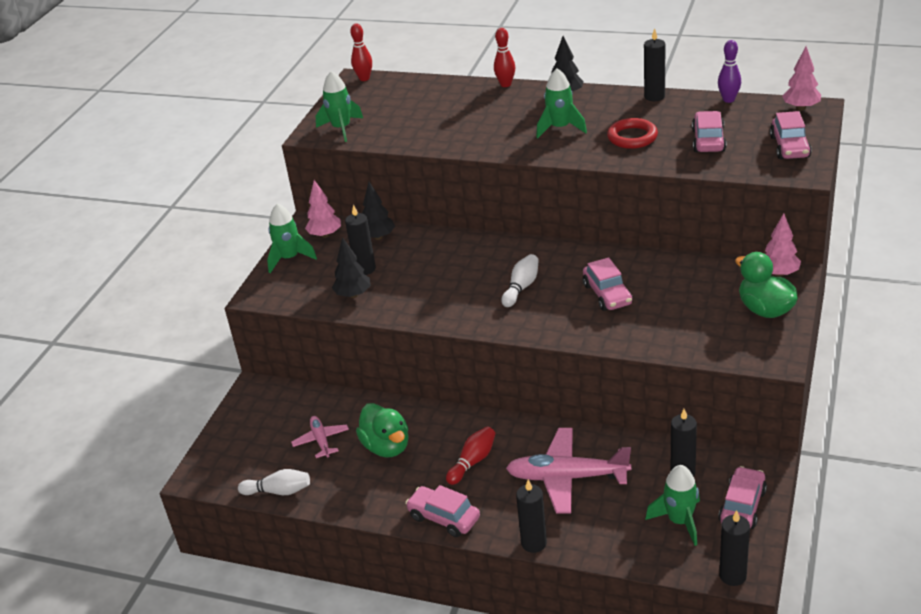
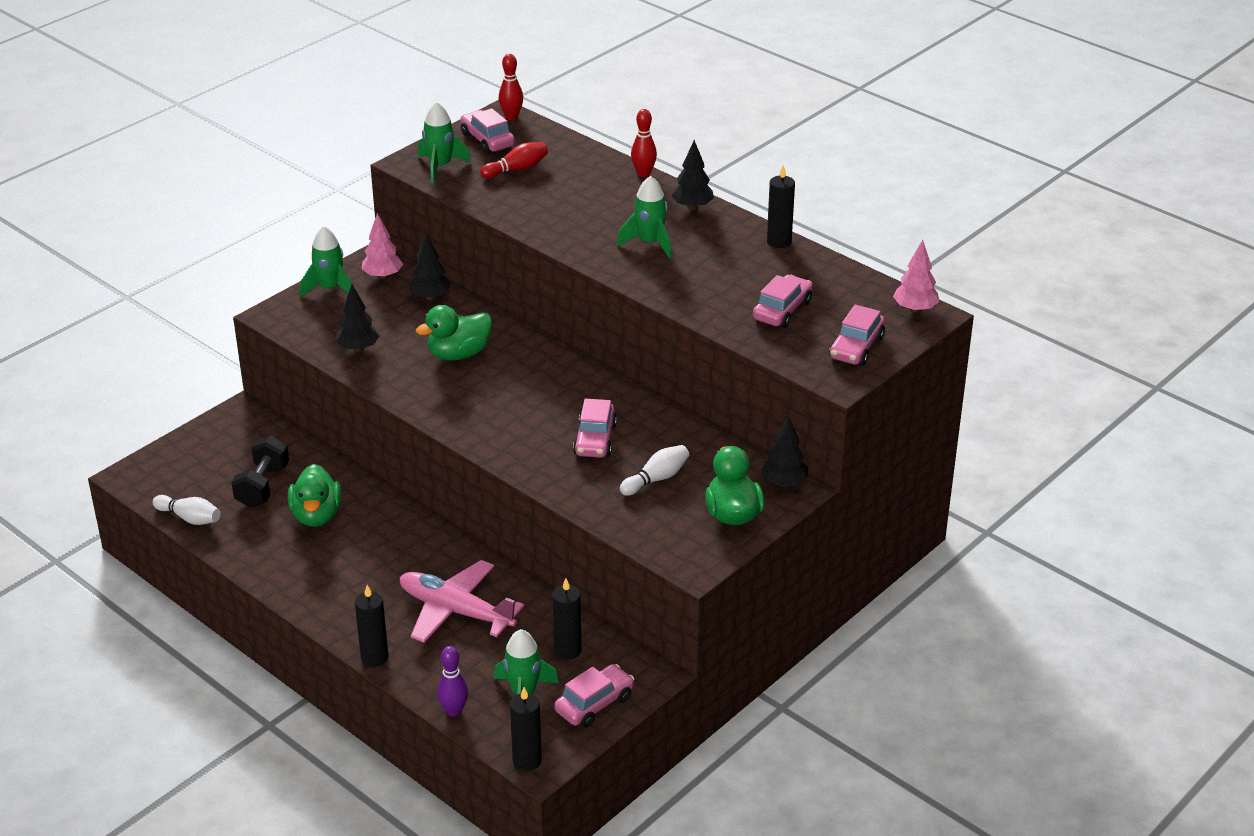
camera: 20 degrees right, 0 degrees up
pink plane [291,416,349,458] -> black dumbbell [231,435,289,507]
black candle [345,205,376,275] -> none
pink car [405,485,480,537] -> pink car moved to [460,108,515,154]
red bowling pin [446,427,496,485] -> red bowling pin moved to [480,142,548,179]
white bowling pin [501,254,539,307] -> white bowling pin moved to [620,445,689,496]
red ring [607,118,658,149] -> none
purple bowling pin [718,40,741,103] -> purple bowling pin moved to [437,646,468,717]
pink tree [765,213,801,277] -> black tree [761,416,808,487]
none -> green duck [416,305,492,360]

